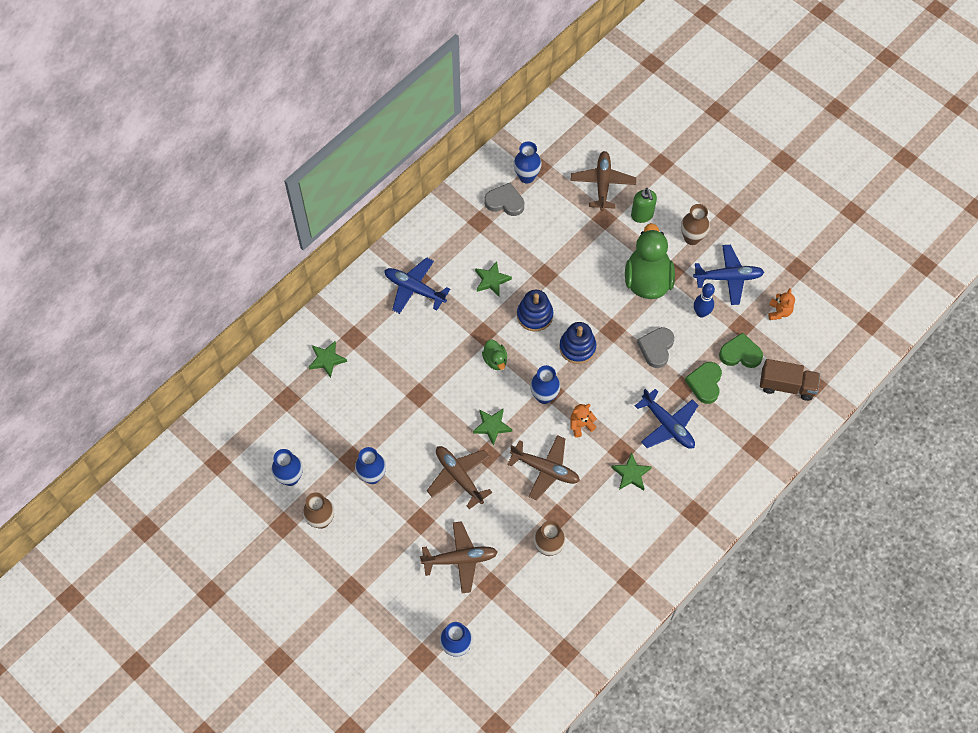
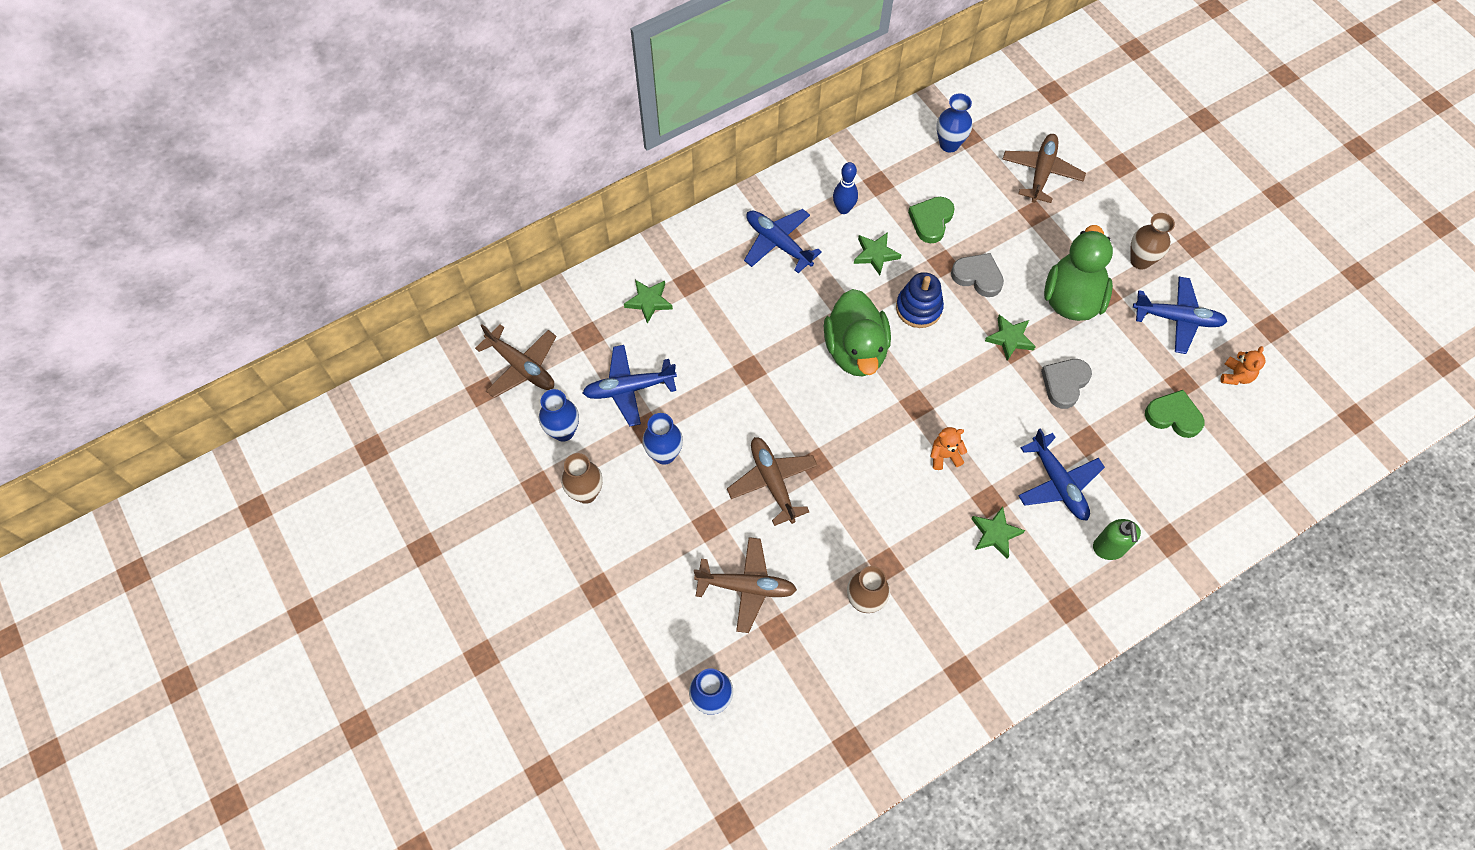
camera: 15 degrees right, 0 degrees up
green star [473,408,512,445] -> green star moved to [985,314,1036,361]
green duck [482,340,507,370] -> green duck [824,289,891,376], size x2.12
grey heart [484,183,524,216] -> grey heart moved to [951,253,1004,297]
brown plane [507,435,580,500] -> brown plane moved to [475,324,556,398]
blue vase [530,365,561,404] -> none
blue stacking toy [559,322,597,364] -> none
green soap dispenser [631,188,657,223] -> green soap dispenser moved to [1093,519,1141,560]
green heart [685,362,722,404] -> green heart moved to [908,197,955,243]
blue bowling pin [694,283,715,318] -> blue bowling pin moved to [833,162,858,214]
brown truck [760,359,820,401] -> none
none -> blue plane [583,345,677,426]

